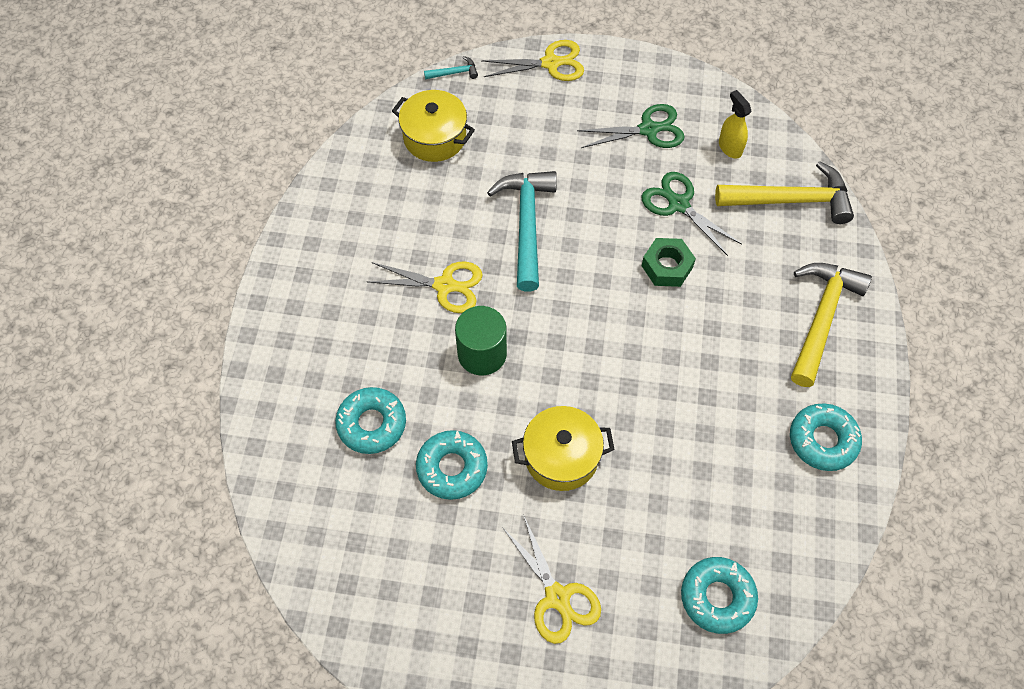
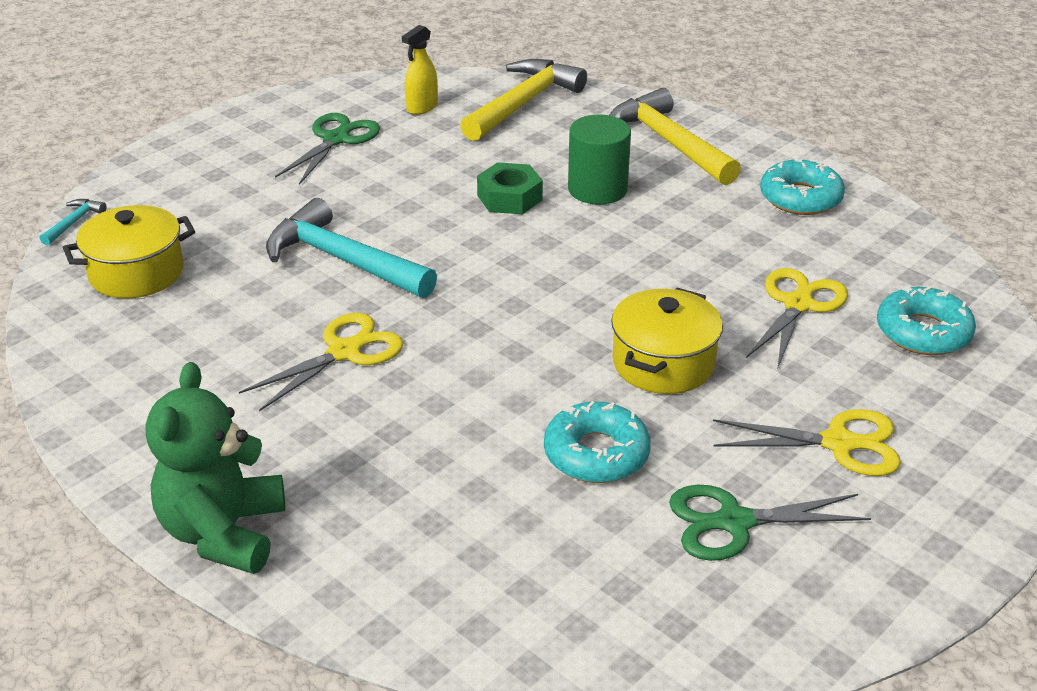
camera: 55 degrees left, 25 degrees down
turquoise donut [335,387,406,454] -> none
green cylinder [455,306,507,375] -> green cylinder moved to [568,115,631,205]
yellow scissors [481,40,584,81] -> yellow scissors moved to [746,268,848,367]
green scissors [641,172,742,256] -> green scissors moved to [669,485,871,561]
yellow spray bottle [719,90,751,159] -> yellow spray bottle turned 60 degrees counterclockwise [402,25,438,115]
none -> green teddy bear [146,362,285,574]

